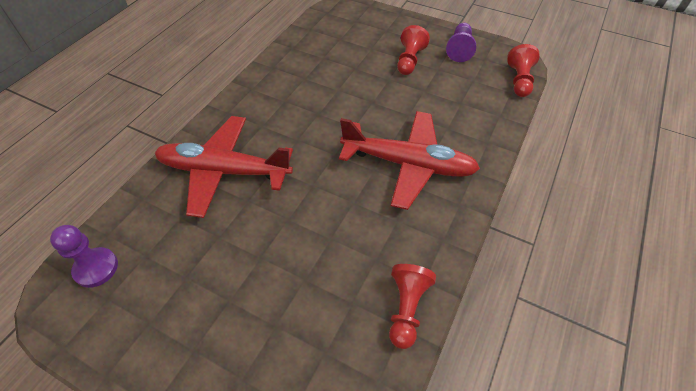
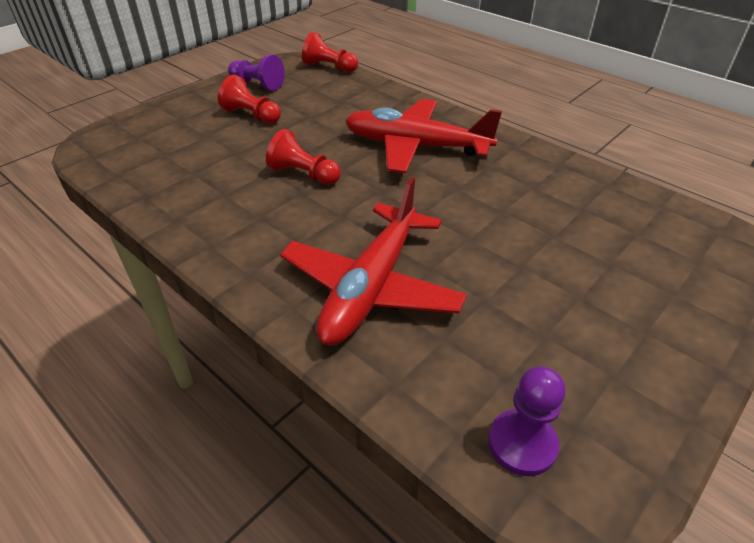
camera: 75 degrees left, 10 degrees down
red plane [339,111,480,210] -> red plane turned 105 degrees counterclockwise [345,99,502,173]
red pawn [389,264,436,349] -> red pawn moved to [266,129,341,185]

